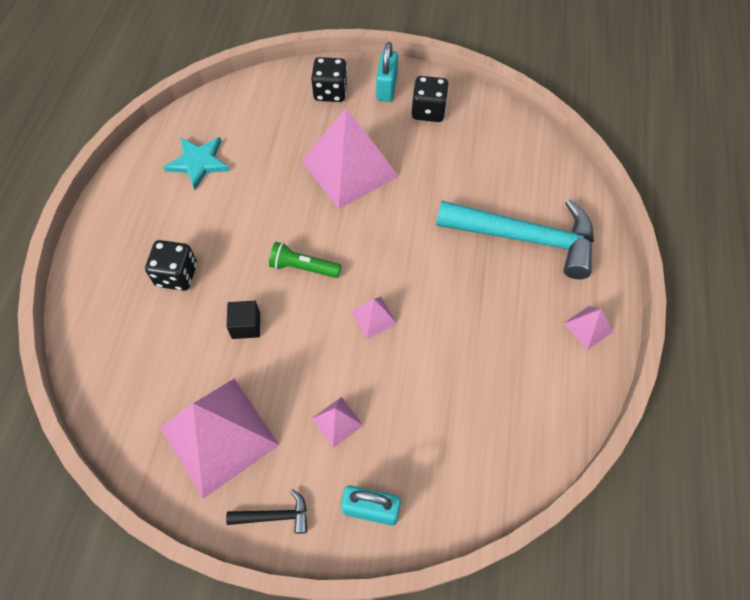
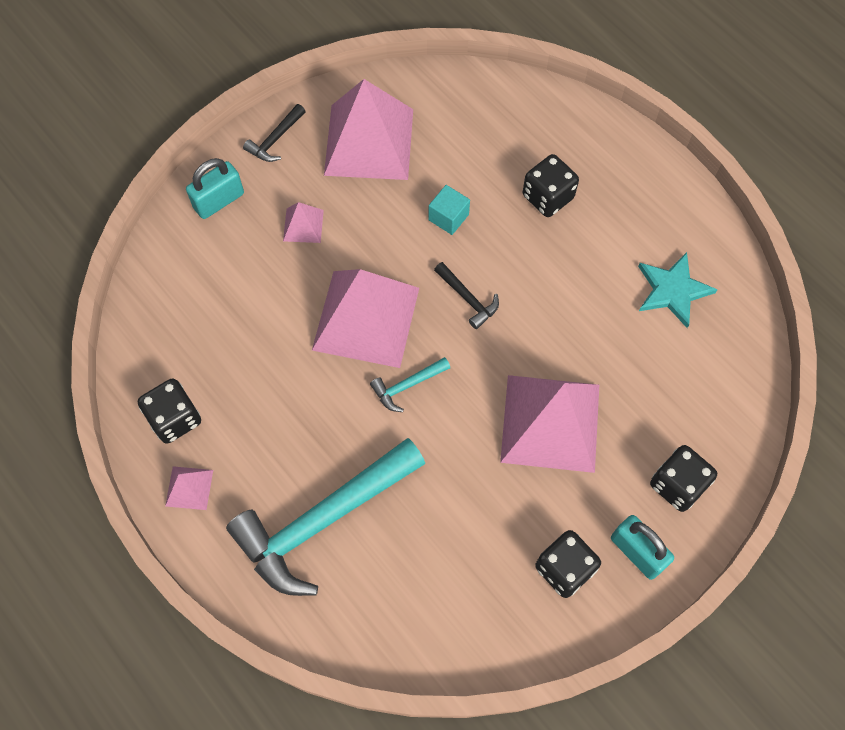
camera: 130 degrees right, 5 degrees up
black cube [227,301,260,339] -> turquoise cube [428,185,470,235]
green flashlight [269,242,341,278] -> black hammer [434,262,499,329]
pink pyramid [351,297,397,339] -> pink pyramid [312,269,419,368], size x2.30
none -> black dice [138,378,201,444]
none -> turquoise hammer [370,357,450,412]

